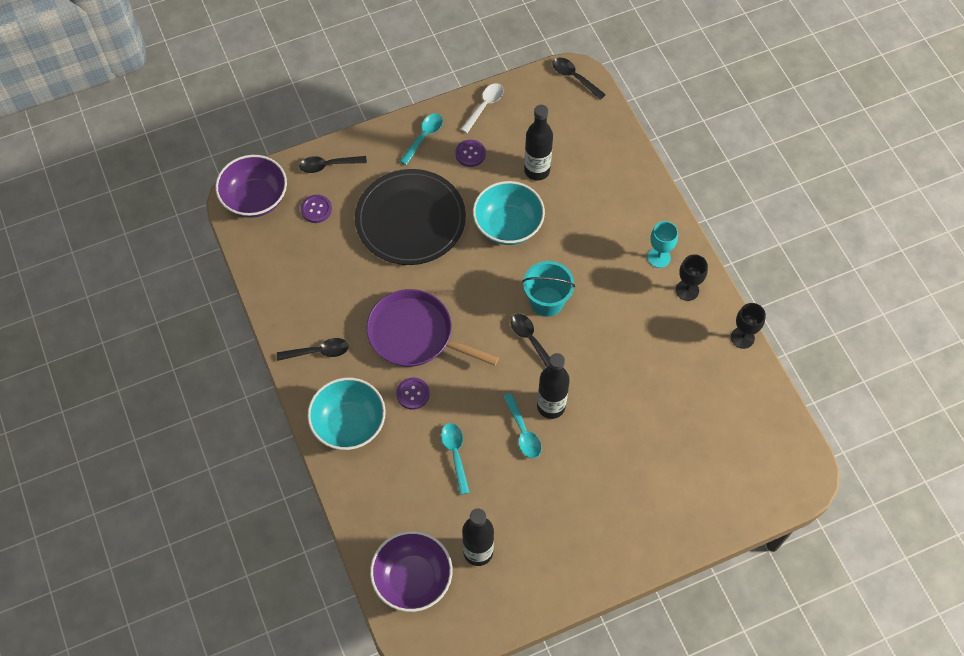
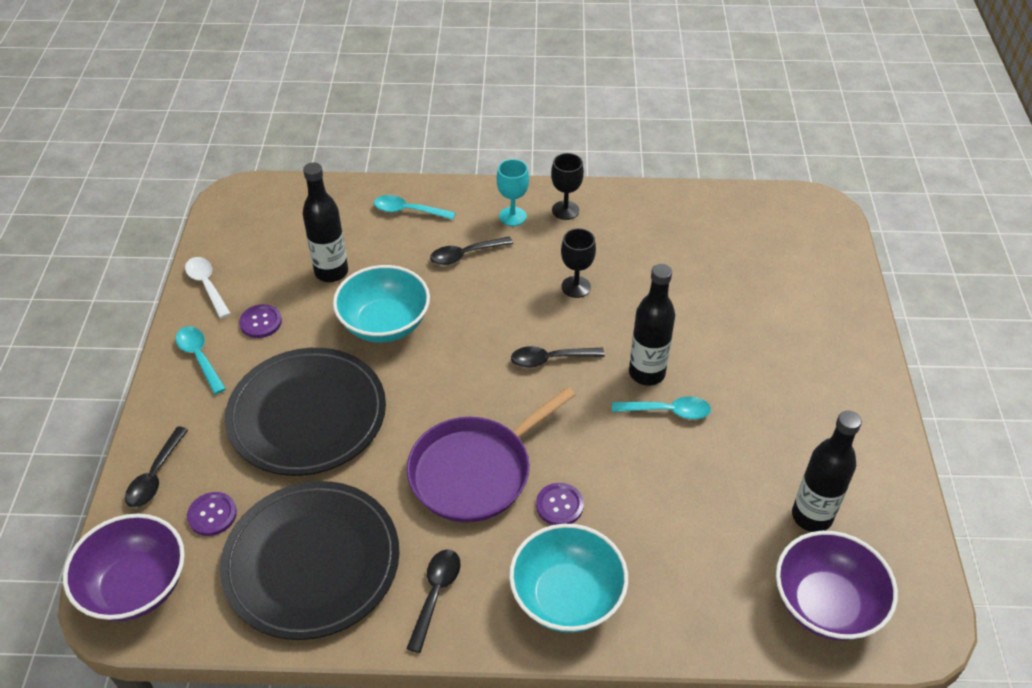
camera: 65 degrees left, 15 degrees down
turquoise spoon [441,423,470,495] -> turquoise spoon moved to [374,195,456,220]
turquoise bucket [522,261,575,317] -> none
black spoon [552,58,606,100] -> black spoon moved to [430,236,513,265]
black goblet [731,303,766,349] -> black goblet moved to [561,228,596,298]
none -> black plate [220,481,400,640]

